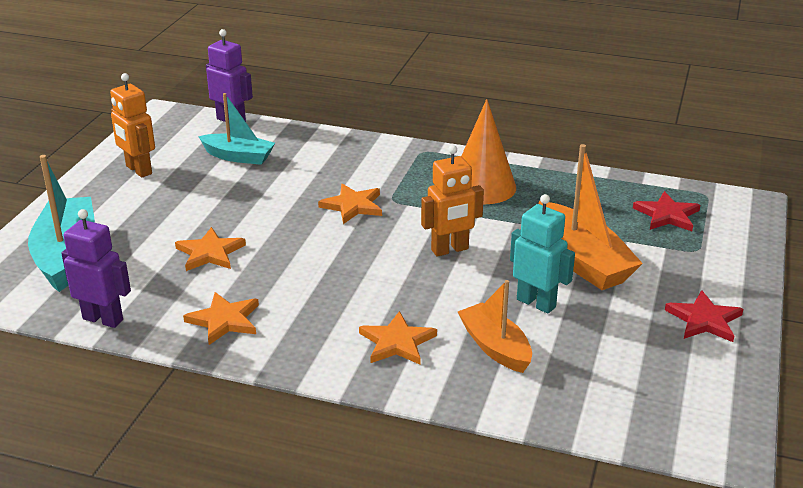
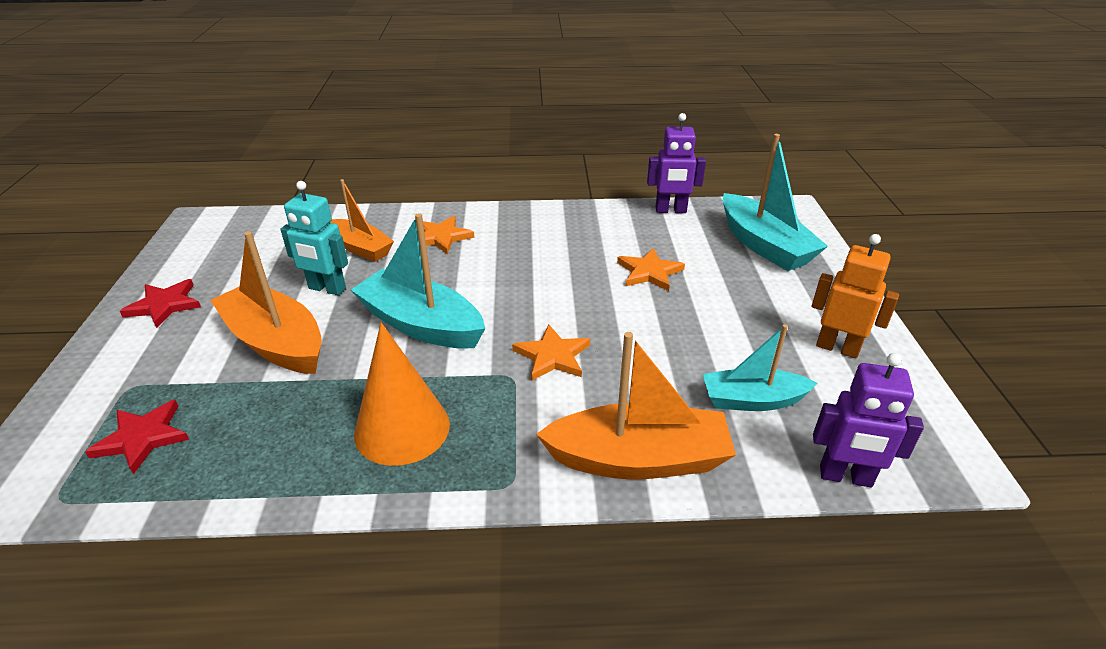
camera: 160 degrees right, 5 degrees up
orange star [183,292,259,345] -> none
orange robot [421,145,484,257] -> turquoise boat [351,213,485,349]
none -> orange boat [536,332,736,480]

